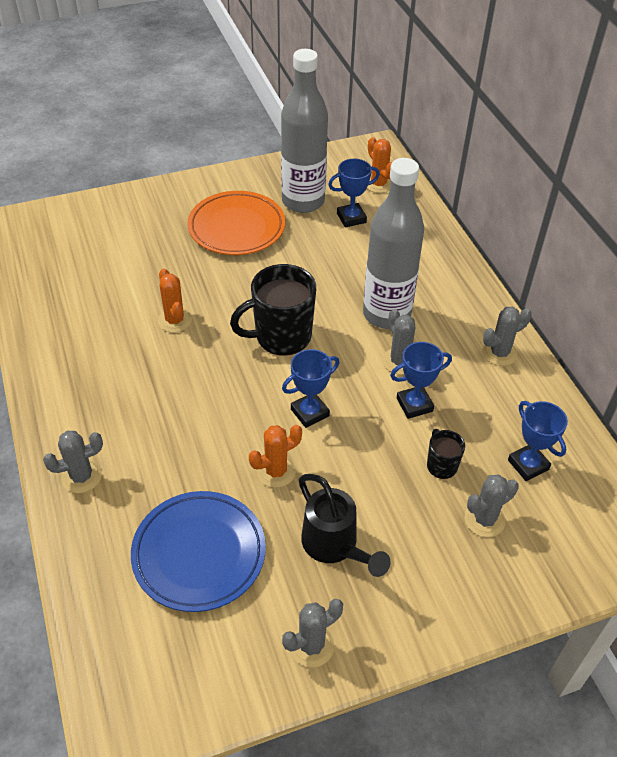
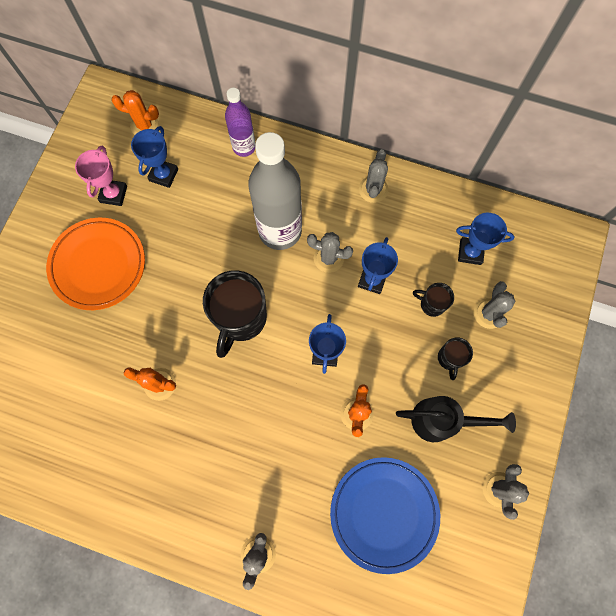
camera: 50 degrees left, 25 degrees up
grey bottle [281,49,328,213] -> pink trophy [75,146,127,206]
none -> purple bottle [225,88,255,157]
none -> black mug [438,337,473,380]

